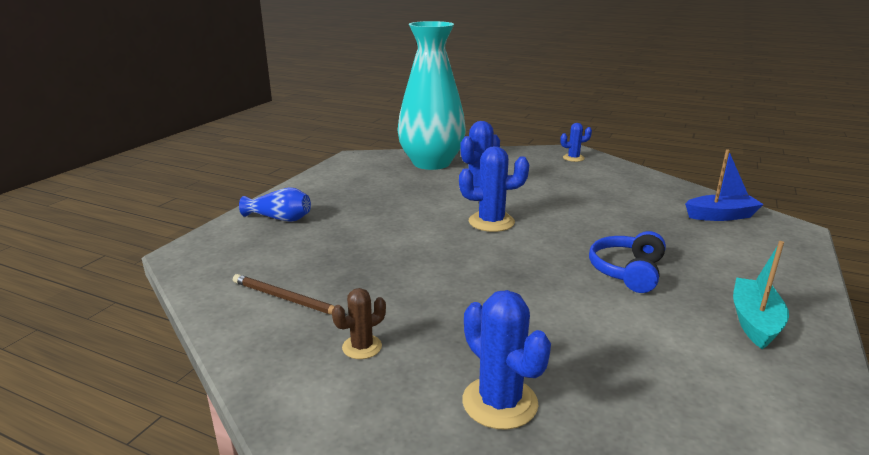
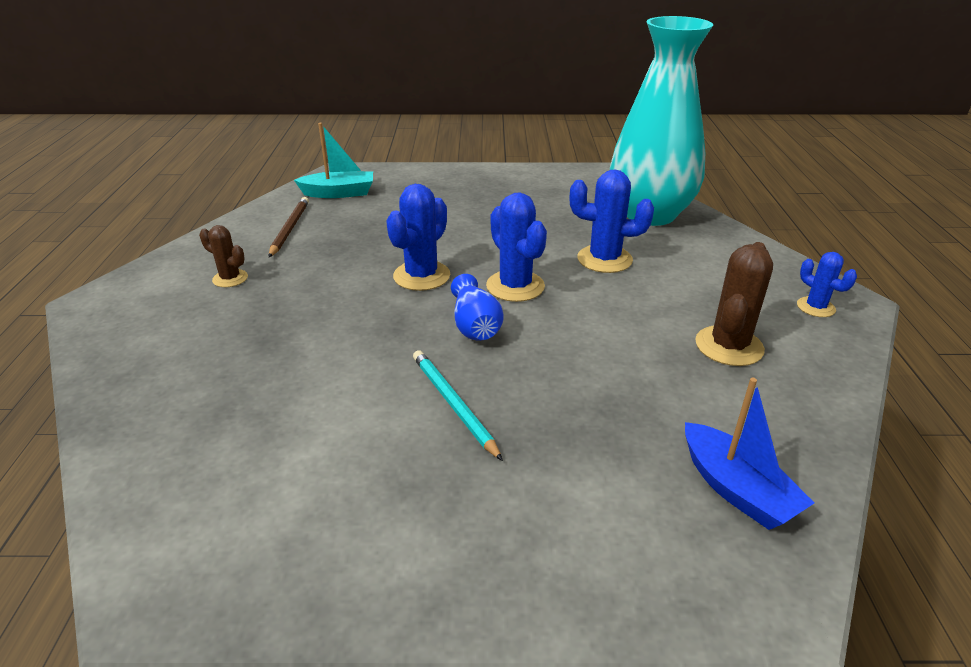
camera: 65 degrees right, 10 degrees up
blue vase [239,187,311,222] -> blue vase moved to [451,274,504,341]
blue cactus [462,290,551,430] -> blue cactus moved to [386,184,450,291]
blue headphones [589,231,666,293] -> turquoise pencil [413,350,503,461]
turquoise boat [733,241,789,349] -> turquoise boat moved to [294,123,373,198]
none -> brown cactus [695,242,773,366]

